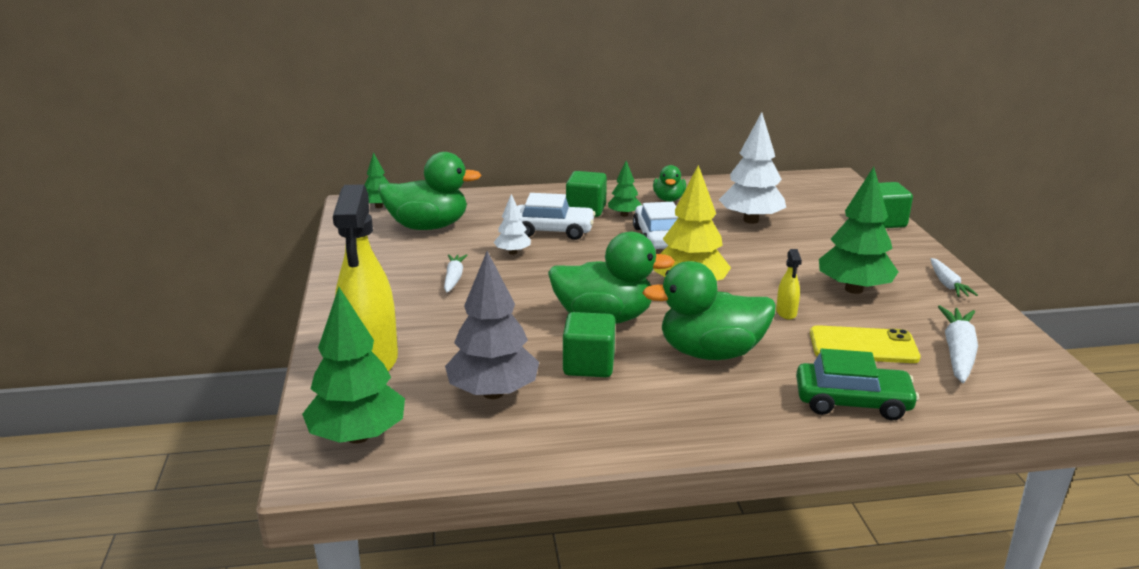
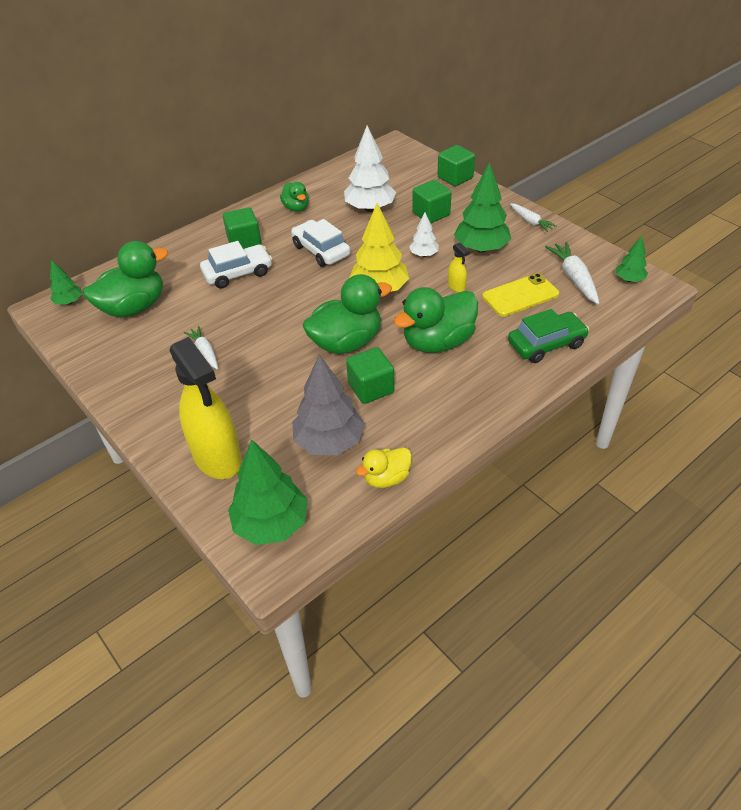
camera: 30 degrees left, 20 degrees up
white tree [494,194,531,255] -> white tree moved to [409,212,439,257]
green tree [608,161,642,217] -> green tree moved to [616,236,648,282]
none -> yellow duck [356,447,412,488]
none -> green cube [412,180,451,223]

